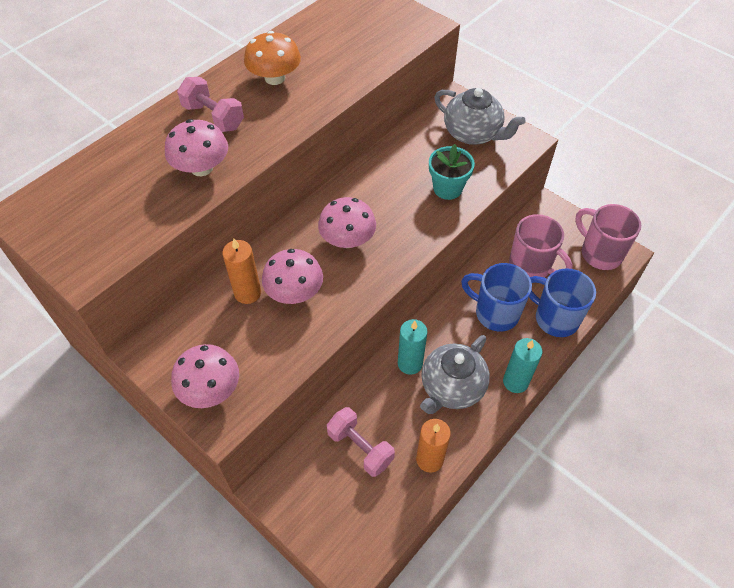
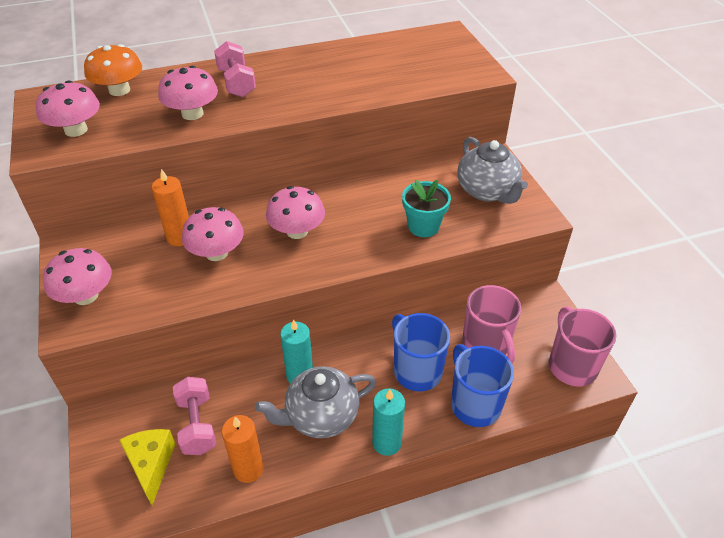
camera: 30 degrees right, 10 degrees down
orange mushroom [244,31,301,85] -> orange mushroom moved to [84,44,142,96]
none -> pink mushroom [36,80,100,137]
none -> yellow cheese [119,429,175,505]

